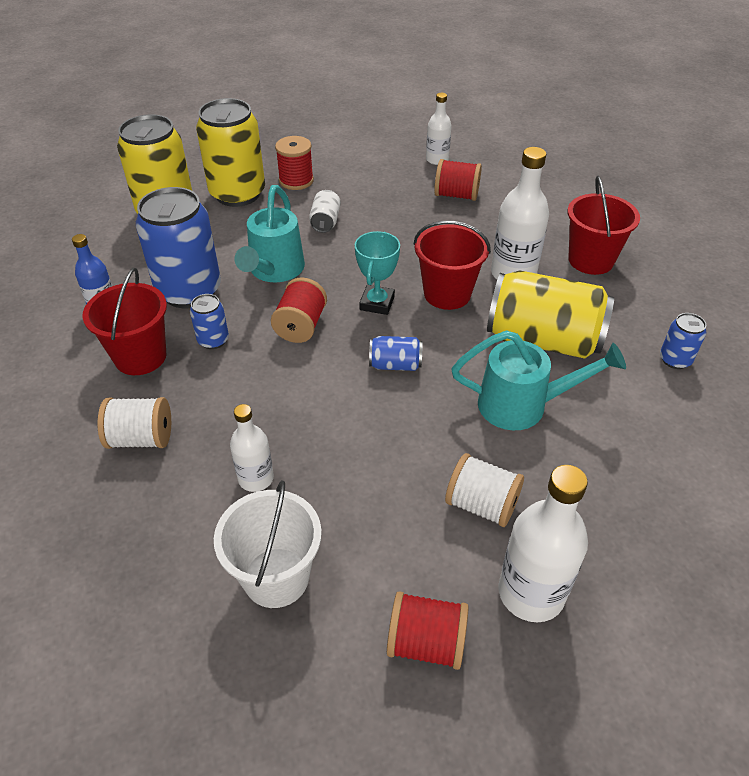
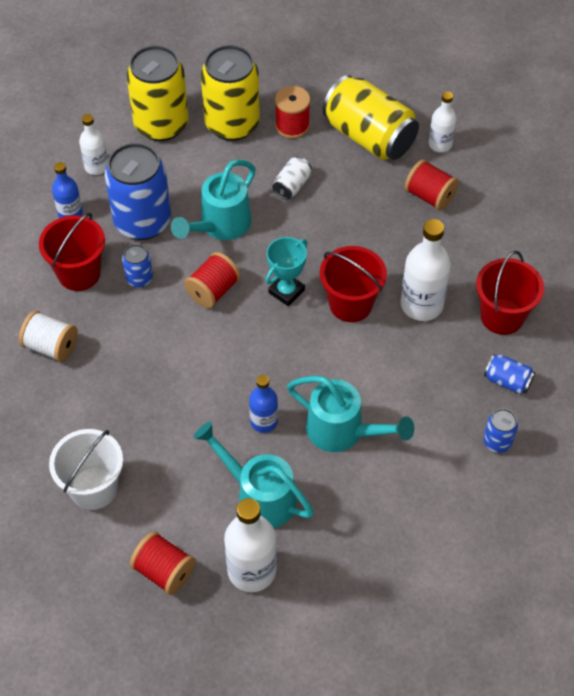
camera: 25 degrees right, 10 degrees up
white bottle [230,404,274,492] -> white bottle moved to [79,114,108,175]
blue can [369,336,423,371] -> blue can moved to [484,354,535,394]
white spool [445,453,524,527] -> turquoise watering can [193,422,314,528]
yellow can [487,270,614,359] -> yellow can moved to [322,75,419,160]
none -> blue bottle [249,375,278,433]

